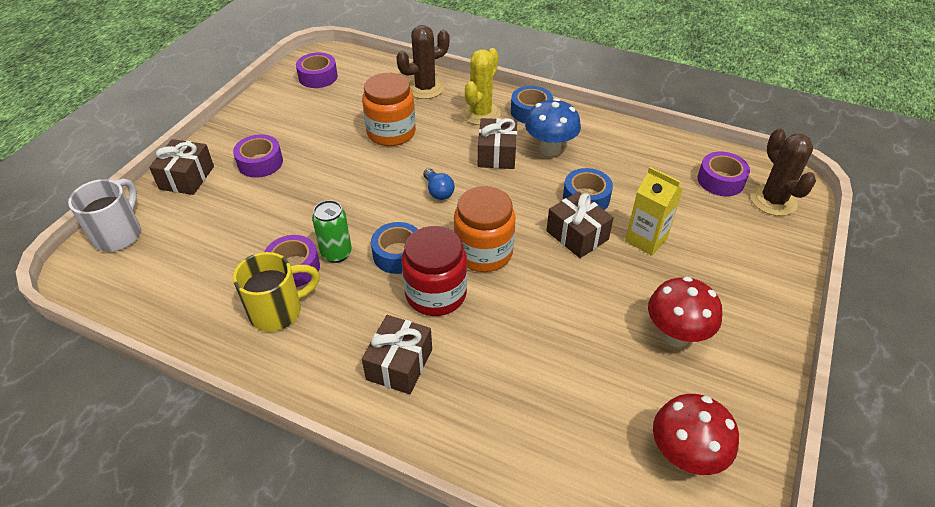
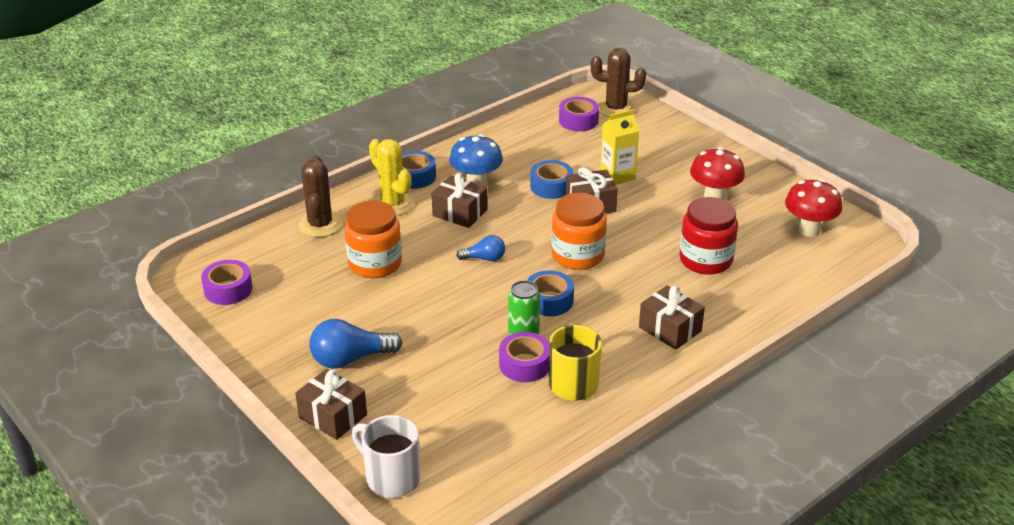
camera: 65 degrees left, 10 degrees down
purple tape [233,134,283,178] -> blue light bulb [309,319,402,369]
red jar [402,226,467,316] -> red jar moved to [679,197,738,275]

